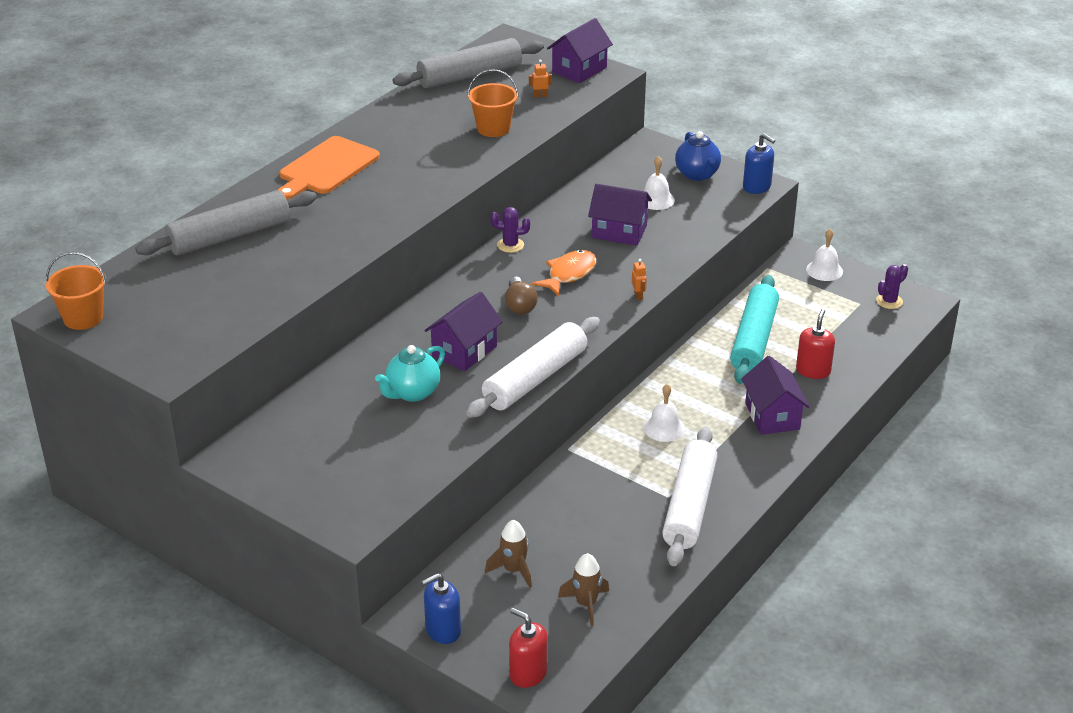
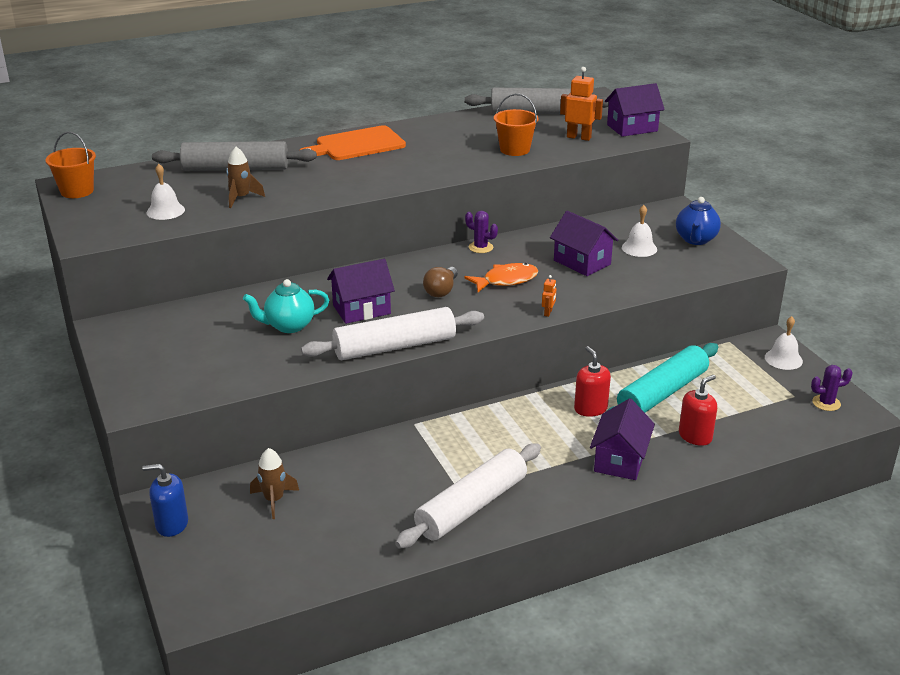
camera: 30 degrees right, 5 degrees down
red soap dispenser [509,608,548,688] -> red soap dispenser moved to [574,346,611,417]
orange robot [529,60,552,98] -> orange robot [560,67,603,141], size x1.98
brown rocket [558,553,609,626] -> brown rocket moved to [226,147,265,208]
white bell [644,384,685,442] -> white bell moved to [146,164,185,220]
blue soap dispenser [743,133,775,194] -> none

